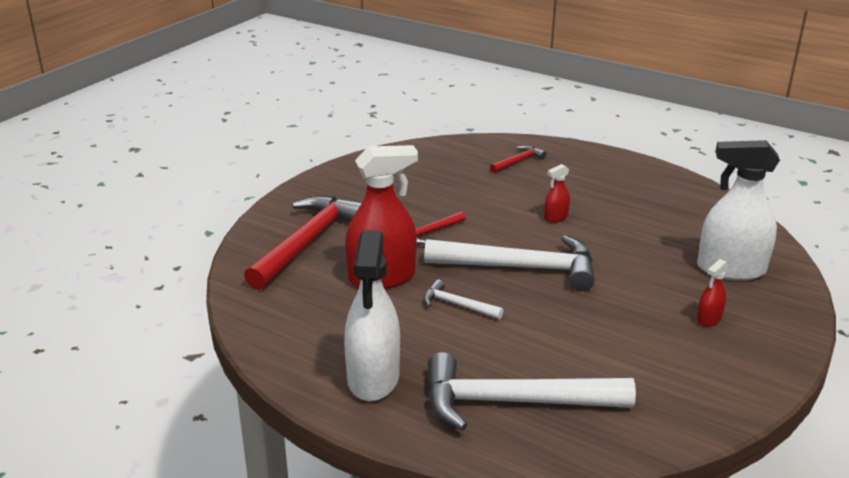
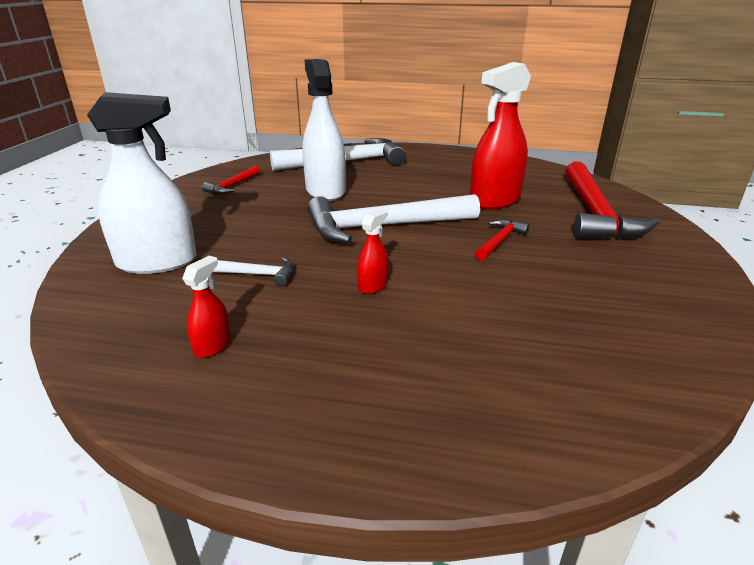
camera: 160 degrees right, 0 degrees up
white spray bottle [344,230,400,401] -> white spray bottle moved to [302,59,345,201]
white hammer [423,279,504,319] -> white hammer moved to [213,257,294,287]
red hammer [490,145,546,173] -> red hammer moved to [202,166,260,194]
red spray bottle [696,259,729,327] -> red spray bottle moved to [182,256,231,358]

